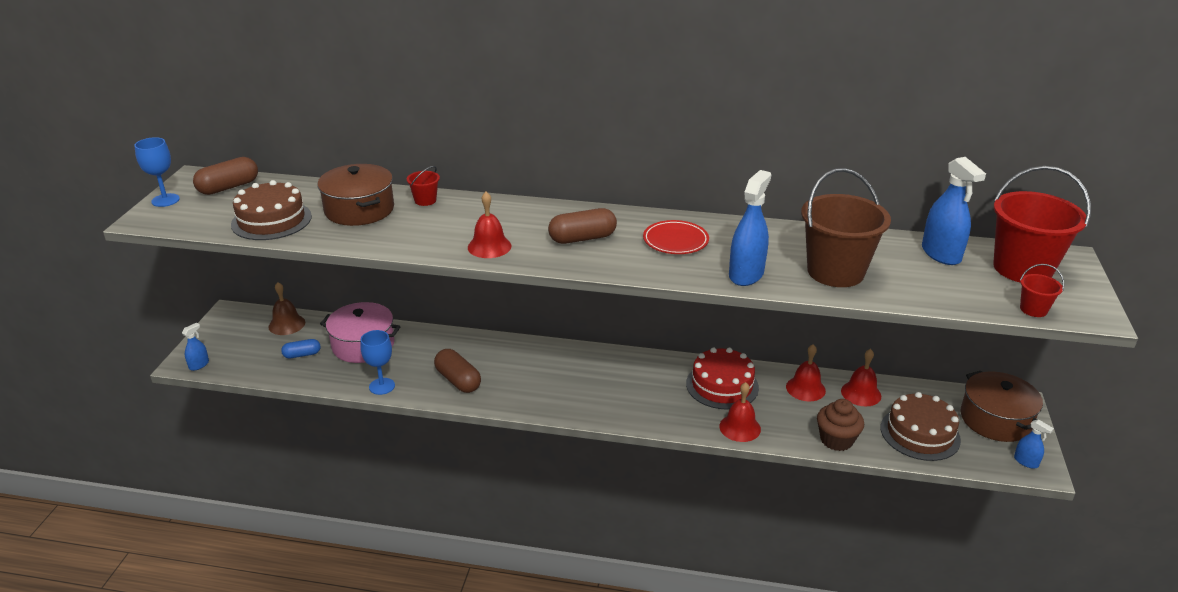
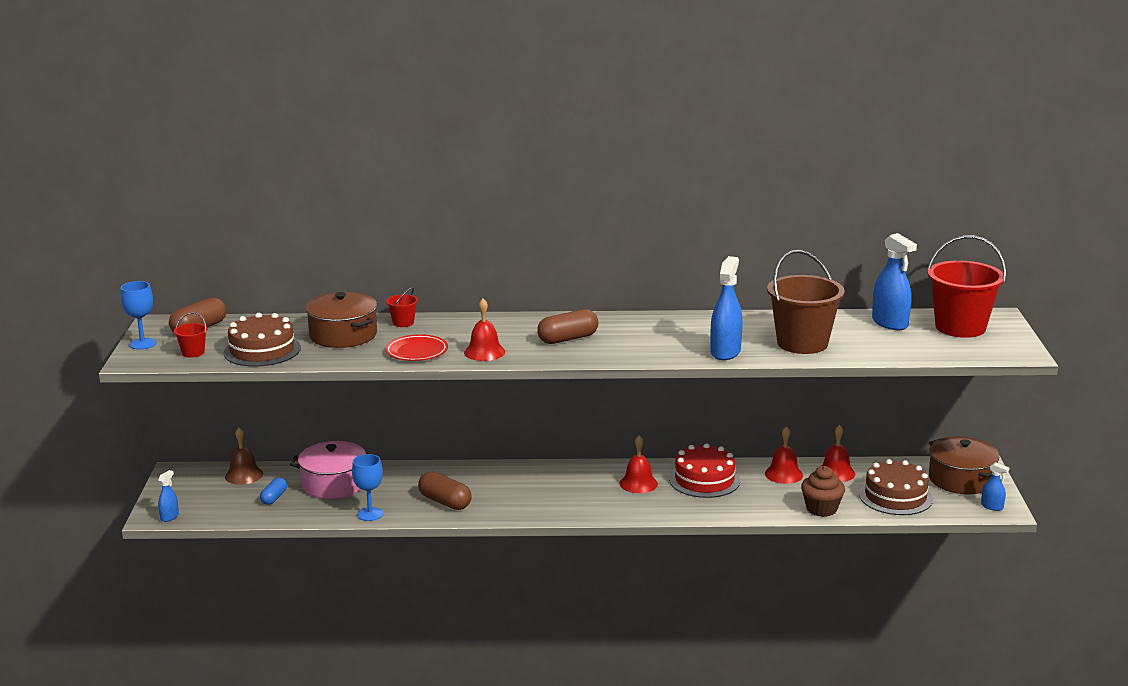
camera: 10 degrees left, 10 degrees down
blue capsule [281,339,320,359] -> blue capsule turned 45 degrees counterclockwise [260,478,287,505]
red plate [643,220,709,254] -> red plate moved to [385,334,448,361]
red bell [719,382,761,442] -> red bell moved to [620,435,658,493]
red bucket [1020,264,1064,317] -> red bucket moved to [174,312,208,358]

